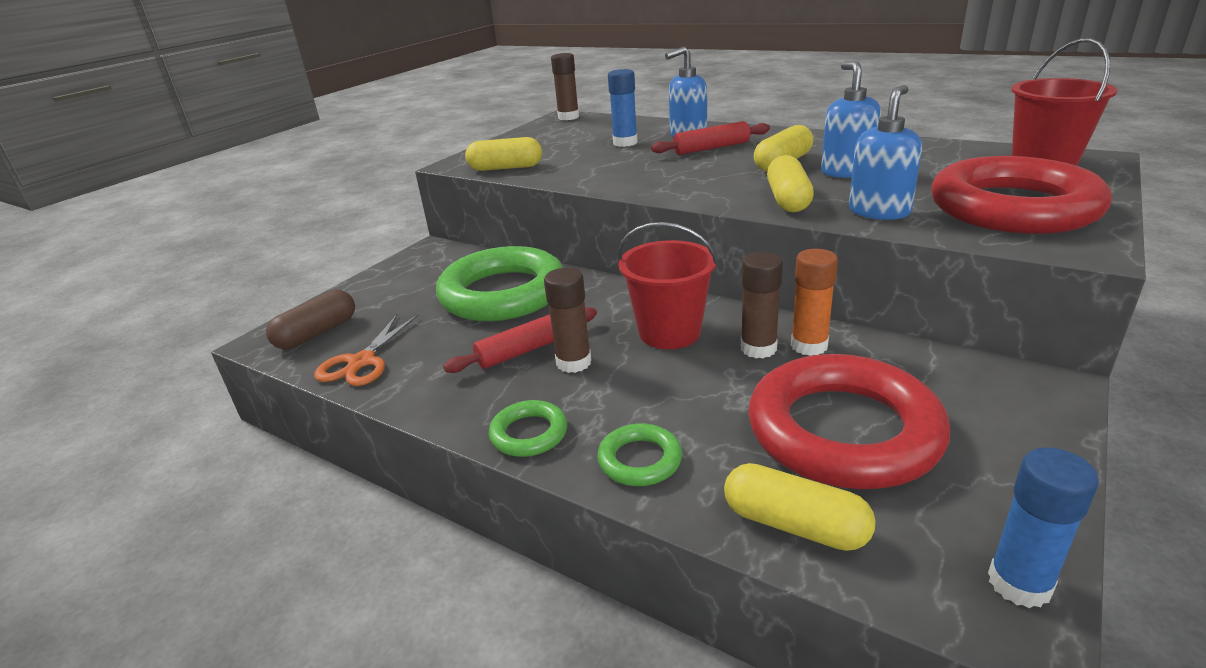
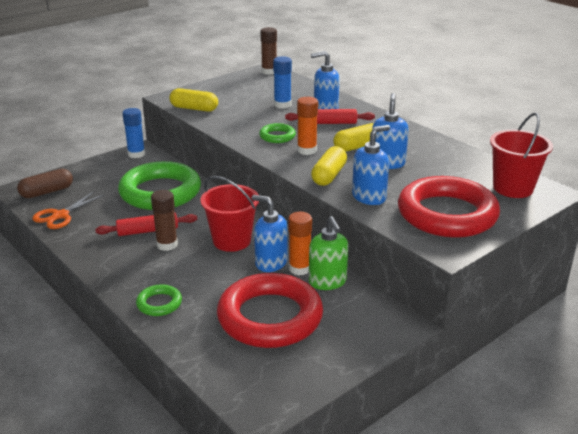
camera: 15 degrees right, 0 degrees up
green ring [489,400,567,457] -> green ring moved to [259,123,296,143]
yellow capsule [724,463,876,551] -> none
brown glue stick [741,252,783,358] -> blue soap dispenser [252,195,288,272]
blue glue stick [988,447,1099,608] -> blue glue stick moved to [122,108,145,158]
none -> orange glue stick [297,97,318,155]
none -> green soap dispenser [309,216,348,290]

